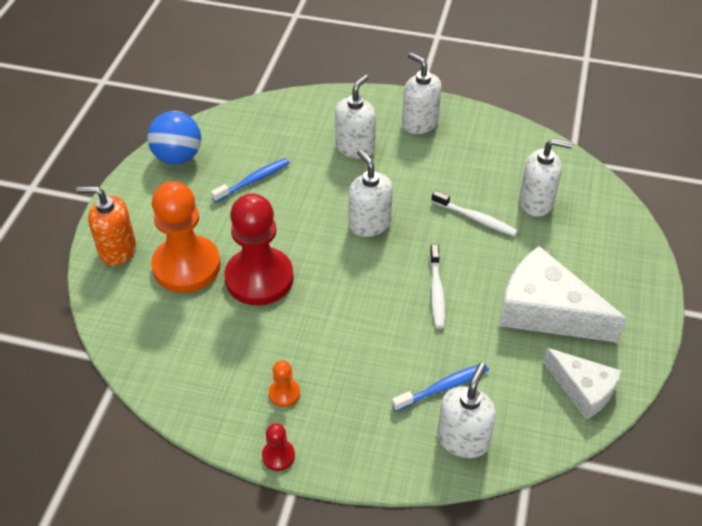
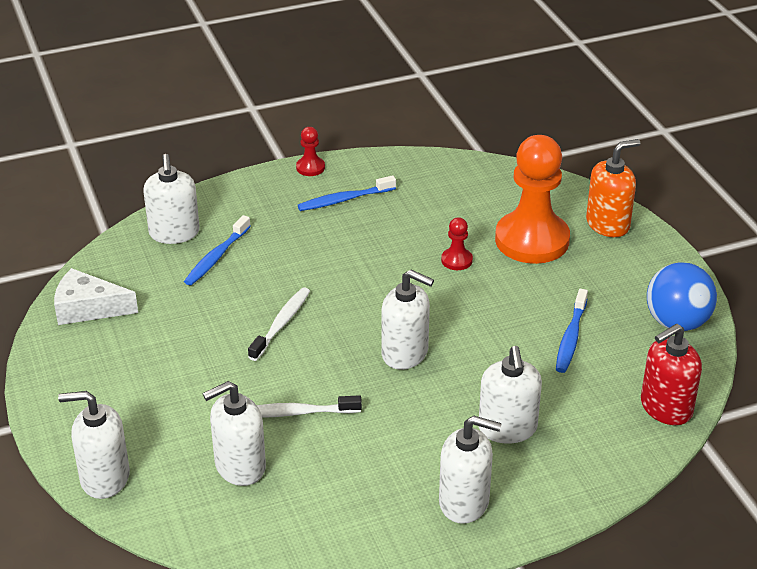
camera: 145 degrees right, 10 degrees down
red pawn [224,193,294,306] -> red pawn [441,217,473,270], size x0.42
orange pawn [269,360,300,407] -> blue toothbrush [298,175,396,211]
white toothbrush [429,244,445,329] -> white toothbrush turned 60 degrees clockwise [248,287,310,361]
white cheese [499,246,627,343] -> none
none -> white soap dispenser [58,391,130,499]
none -> red soap dispenser [641,323,702,425]

